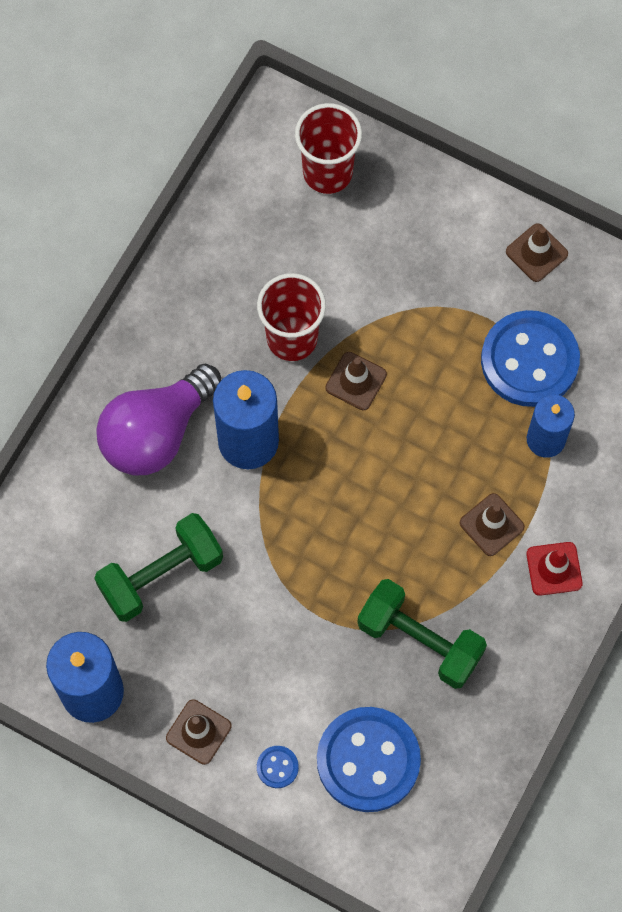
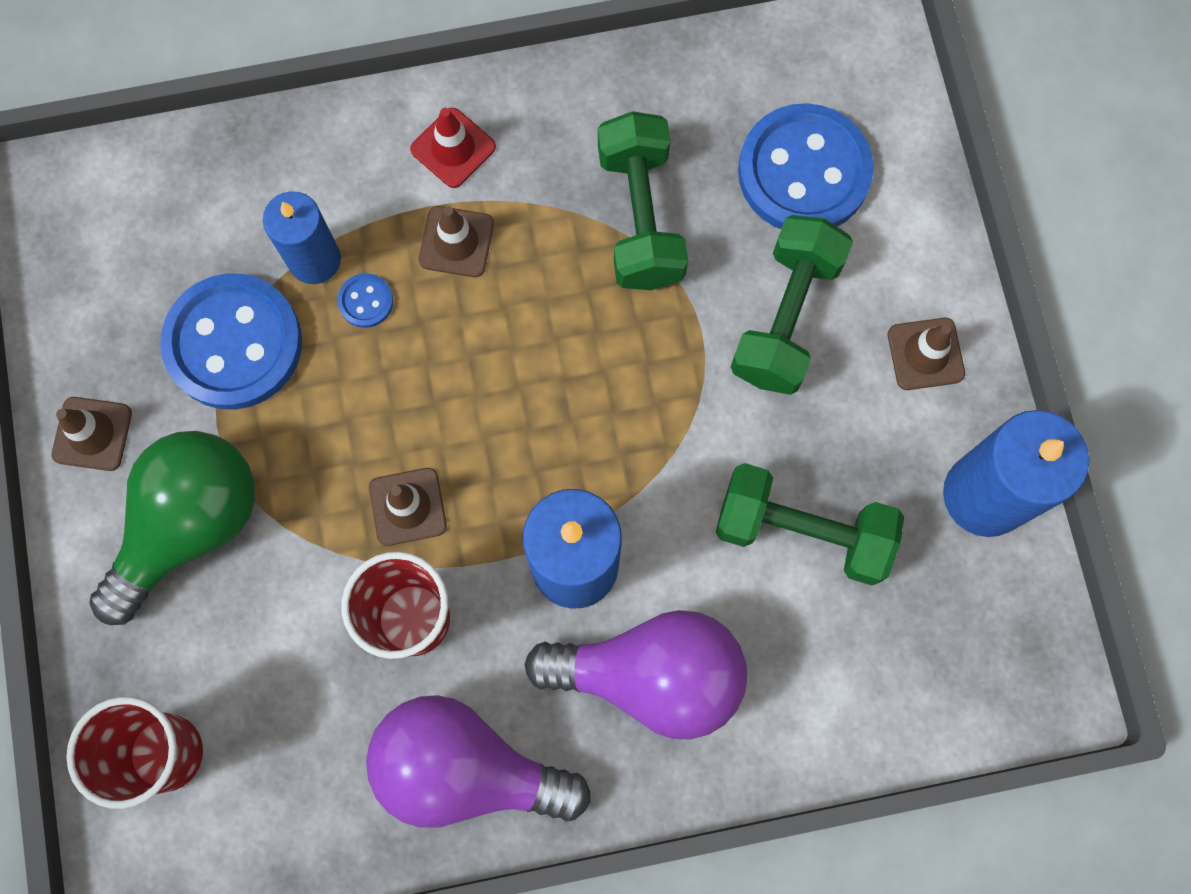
camera: 130 degrees left, 5 degrees up
blue button [257,746,299,788] -> blue button moved to [337,273,393,328]
none -> green light bulb [90,431,255,625]
none -> purple light bulb [366,695,591,828]
none -> green dumbbell [731,215,853,395]

